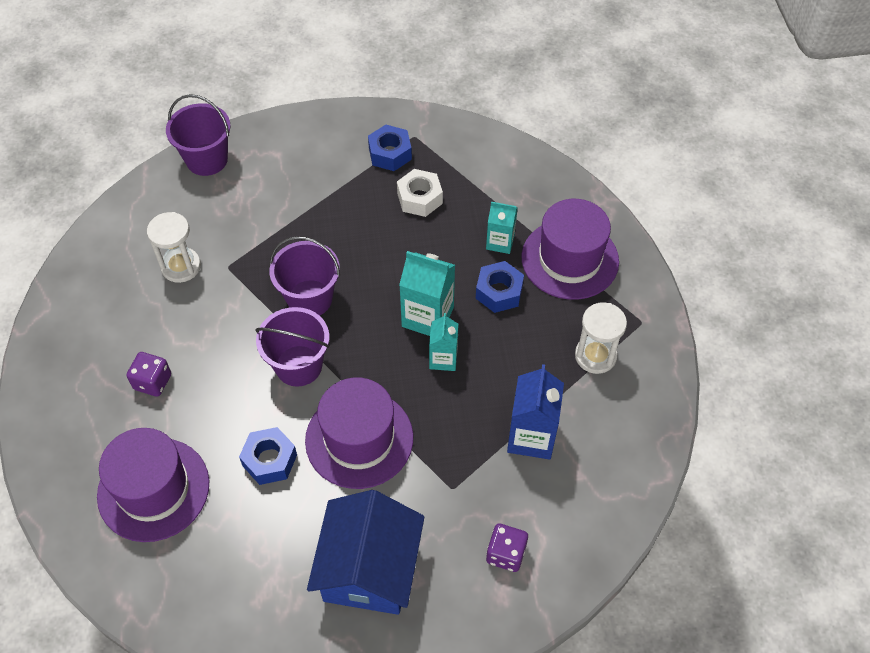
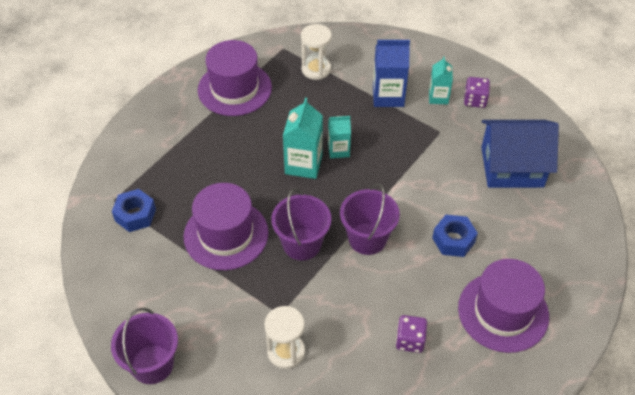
camera: 100 degrees left, 5 degrees down
purple hat [305,377,413,489] -> purple hat moved to [184,183,268,270]
white nut [397,169,443,217] -> none
blue nut [476,261,524,313] -> none
turquoise carton [486,202,518,254] -> turquoise carton moved to [429,56,453,105]

